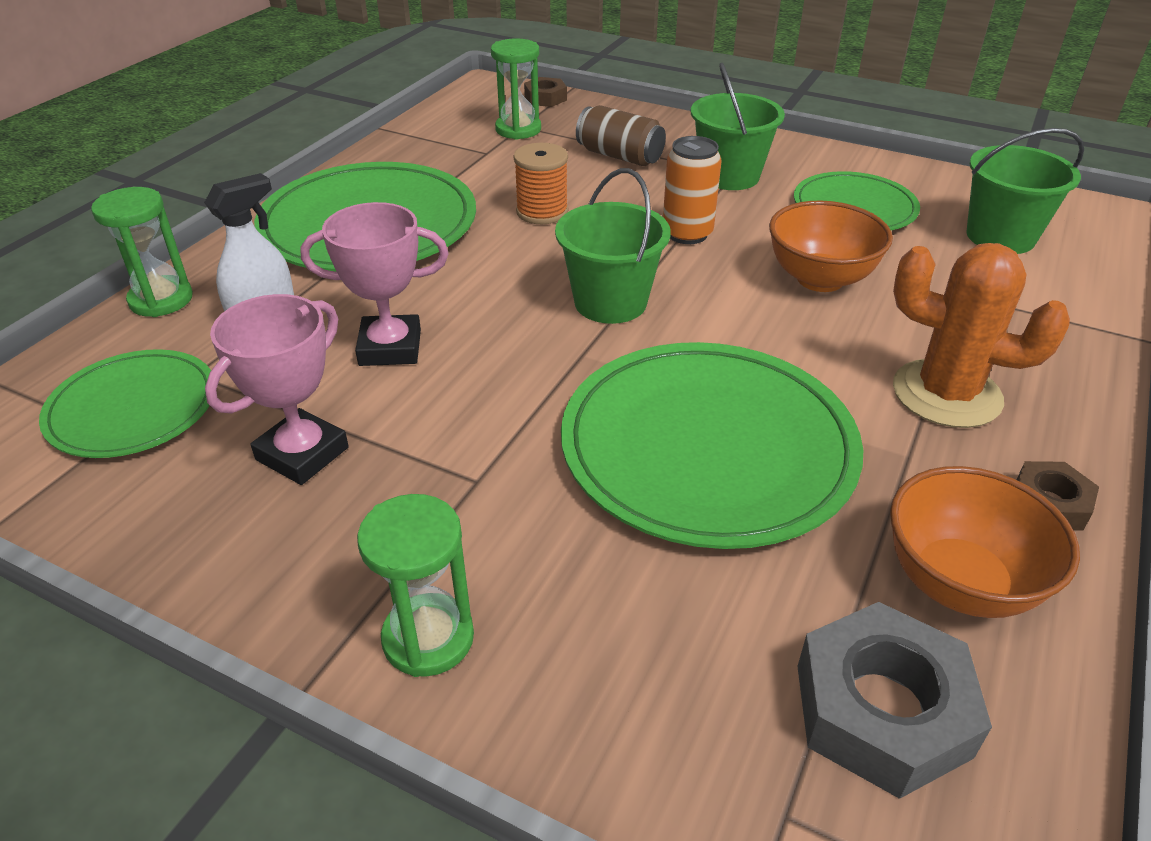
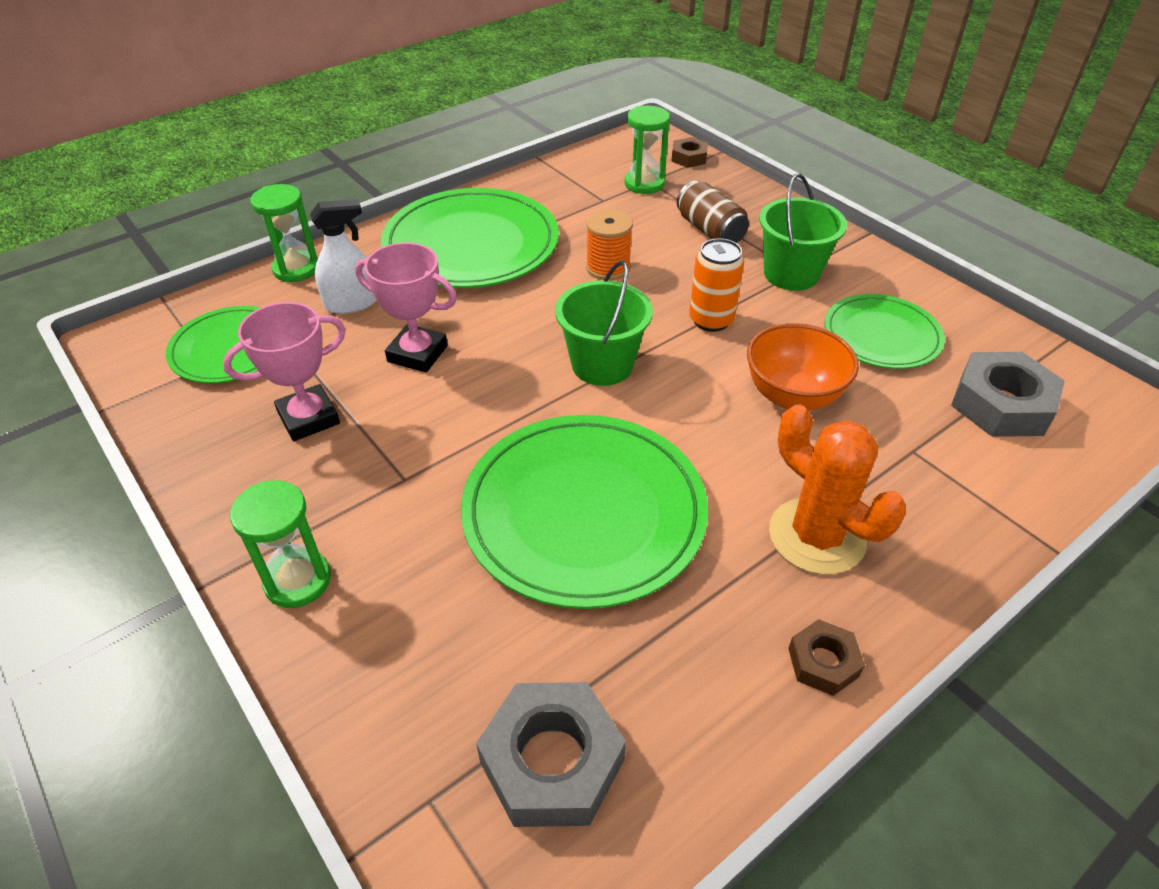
camera: 25 degrees right, 5 degrees up
orange bowl [890,466,1080,618] -> none
green bucket [966,128,1084,254] -> grey nut [951,352,1065,437]

